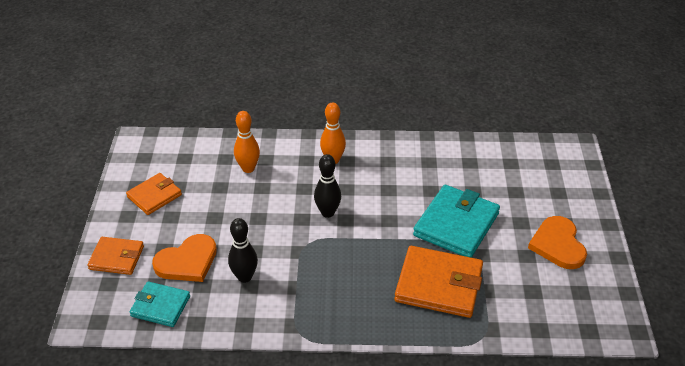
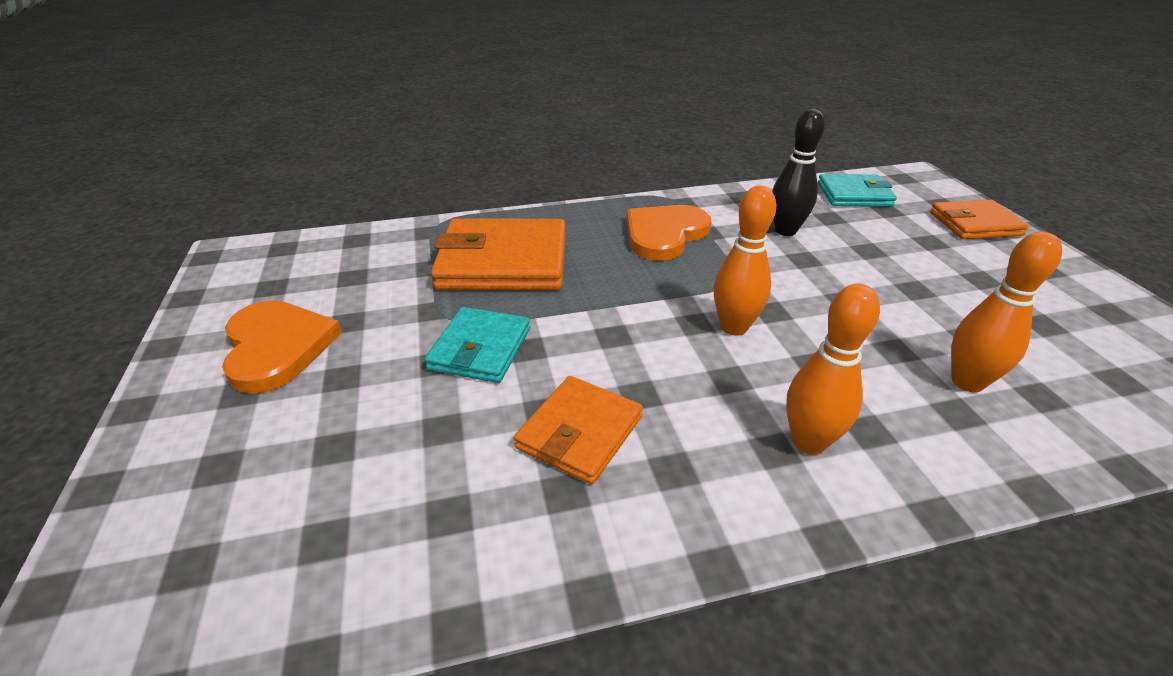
camera: 165 degrees right, 5 degrees down
orange wallet [126,173,182,215] -> orange wallet moved to [514,376,643,484]
orange heart [152,234,217,282] -> orange heart moved to [627,205,711,261]
black bowling pin [314,154,341,218] -> orange bowling pin [714,186,776,336]
turquoise wallet [413,185,500,258] -> turquoise wallet [424,307,530,383], size x0.60

